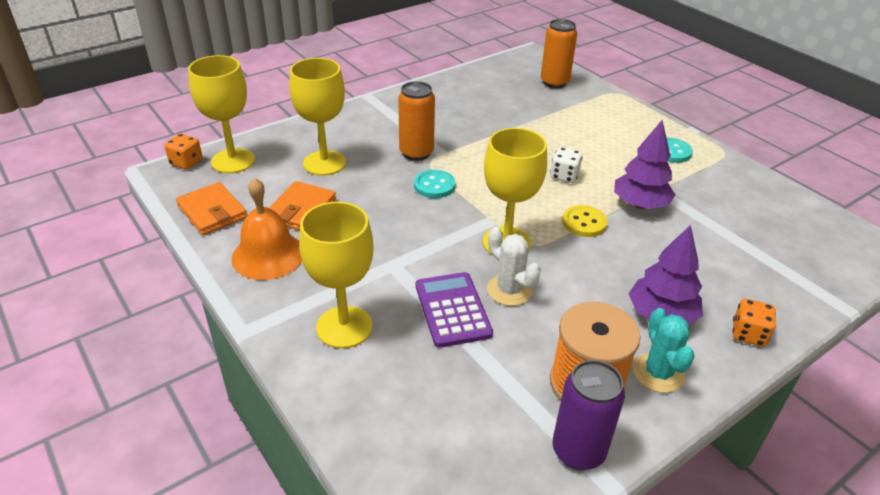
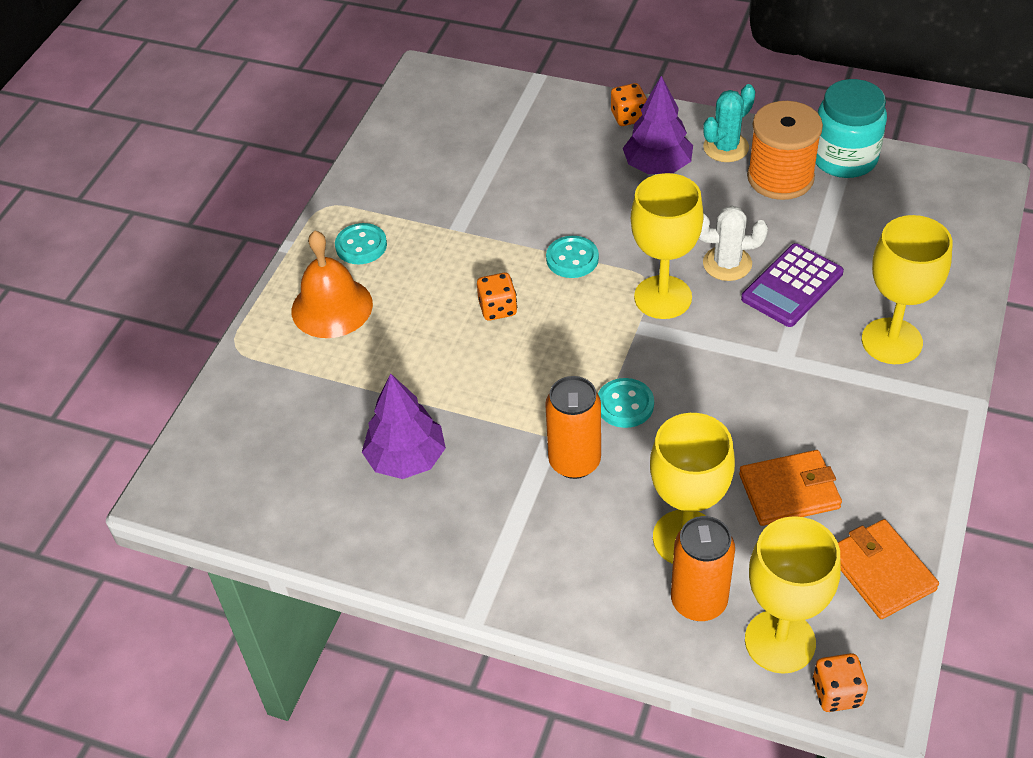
camera: 120 degrees left, 10 degrees up
orange wallet [176,182,247,235] -> orange wallet turned 45 degrees counterclockwise [838,519,939,619]
orange bell [232,177,302,280] -> orange bell moved to [292,231,373,338]
white cactus [487,227,541,306] -> white cactus turned 75 degrees clockwise [699,205,768,281]
orange can [541,19,577,88] -> orange can moved to [671,516,735,621]
white dice [550,147,583,183] -> orange dice [477,273,517,321]
purple can [552,360,625,470] -> turquoise jar [815,79,887,178]
yellow button [562,205,608,237] -> turquoise button [546,236,599,278]
purple tree [614,120,675,209] -> purple tree moved to [362,373,446,479]

